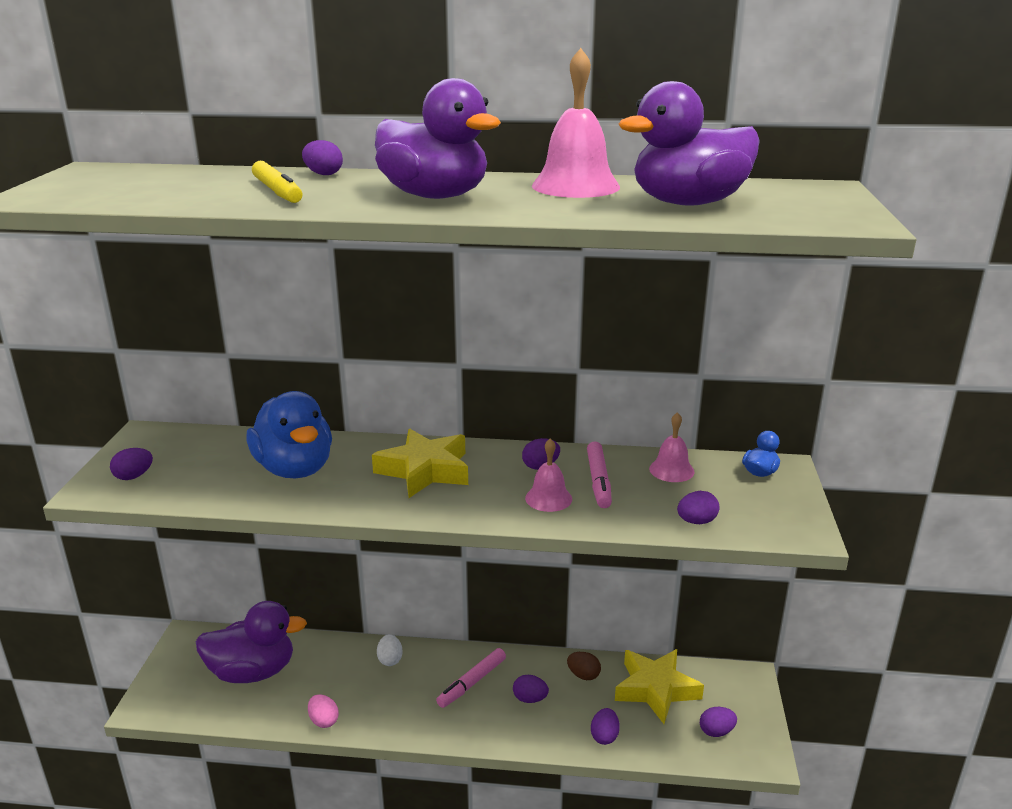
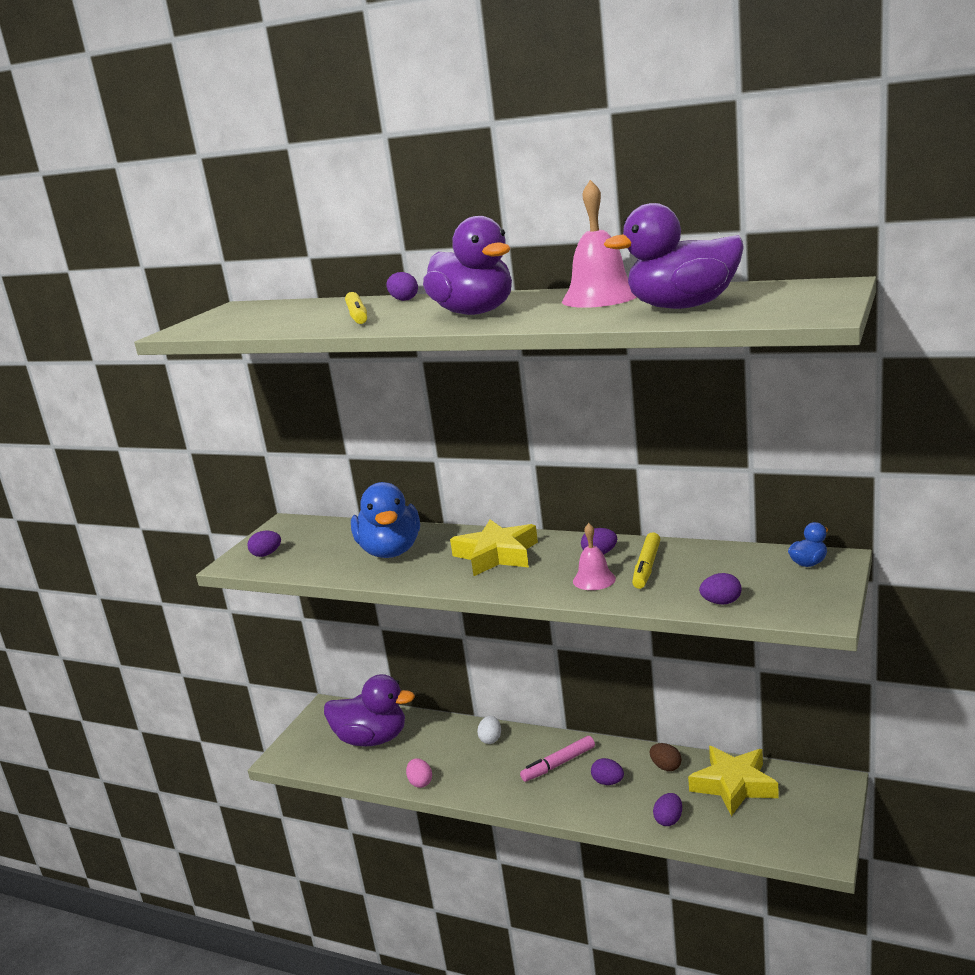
camera: 20 degrees right, 5 degrees down
pink marker [587,441,612,508] -> yellow marker [632,532,660,589]
pink bell [649,412,695,482] -> none
purple egg [700,707,737,737] -> none

